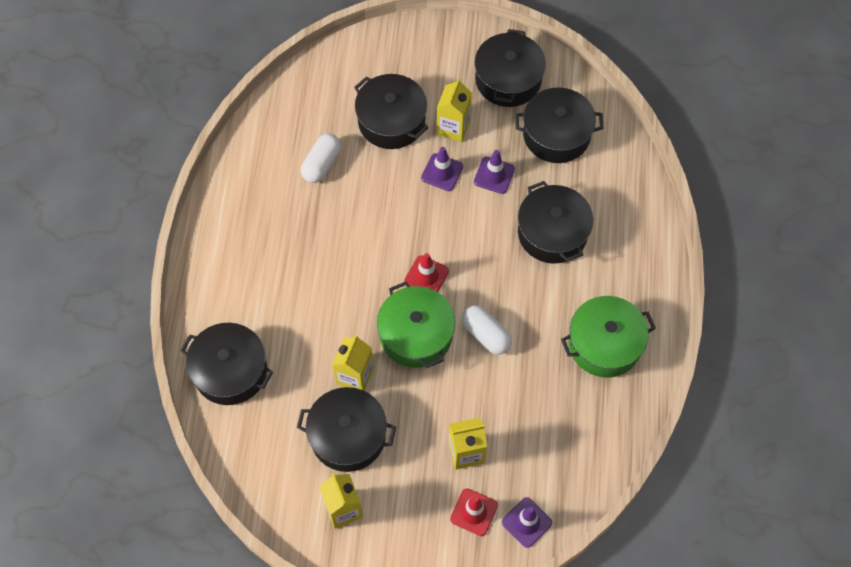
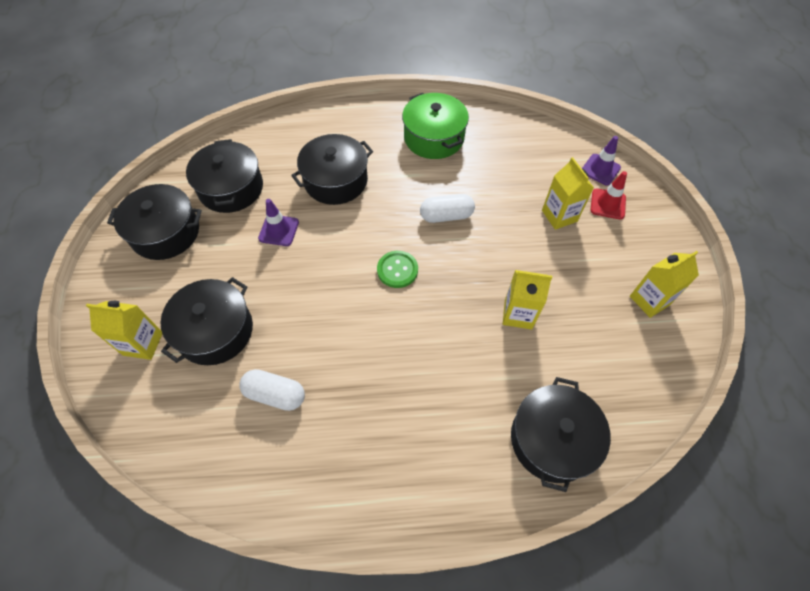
camera: 100 degrees left, 5 degrees down
black pot [297,387,396,472] -> none
green pot [377,282,455,368] -> none
red traffic cone [404,253,449,292] -> green button [377,251,418,288]
purple traffic cone [421,147,463,191] -> none
yellow carton [437,78,472,142] -> yellow carton moved to [86,301,162,360]
white capsule [462,305,512,355] -> white capsule turned 45 degrees clockwise [420,194,475,223]

